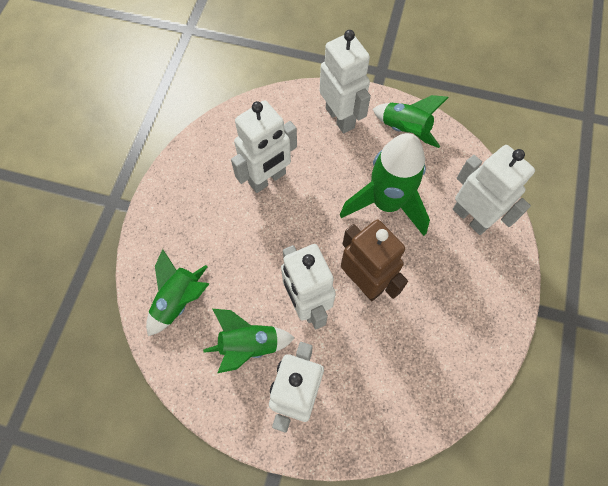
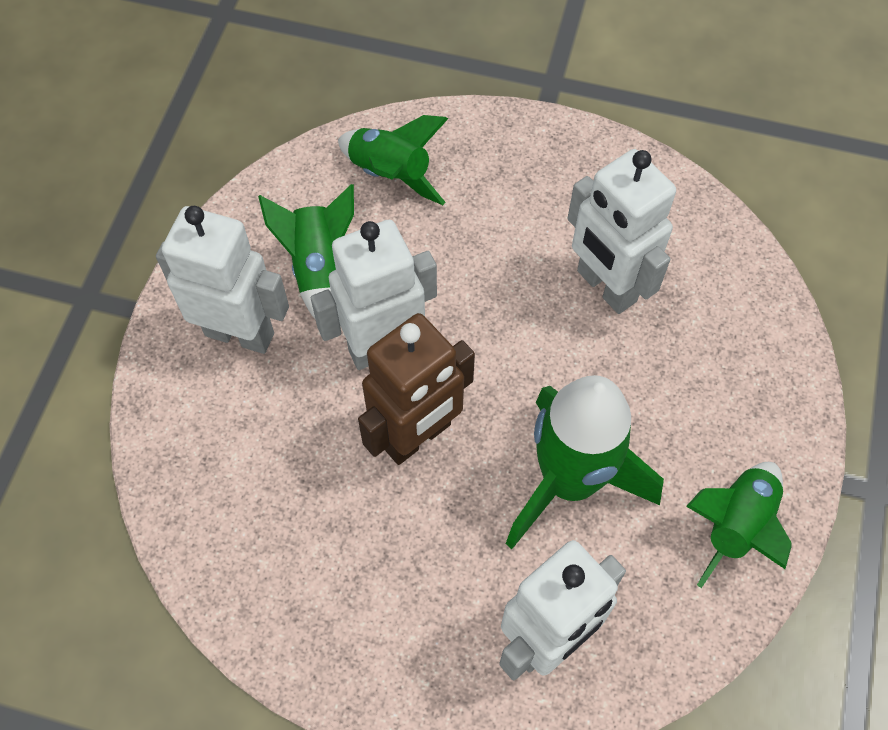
camera: 90 degrees right, 5 degrees down
white robot [320,30,371,133] -> none

